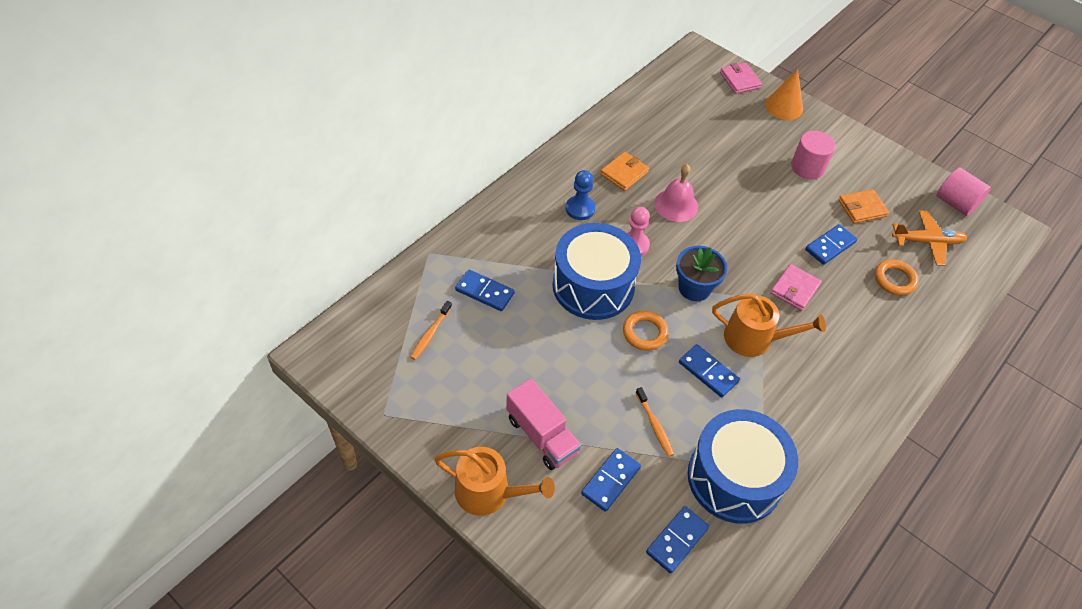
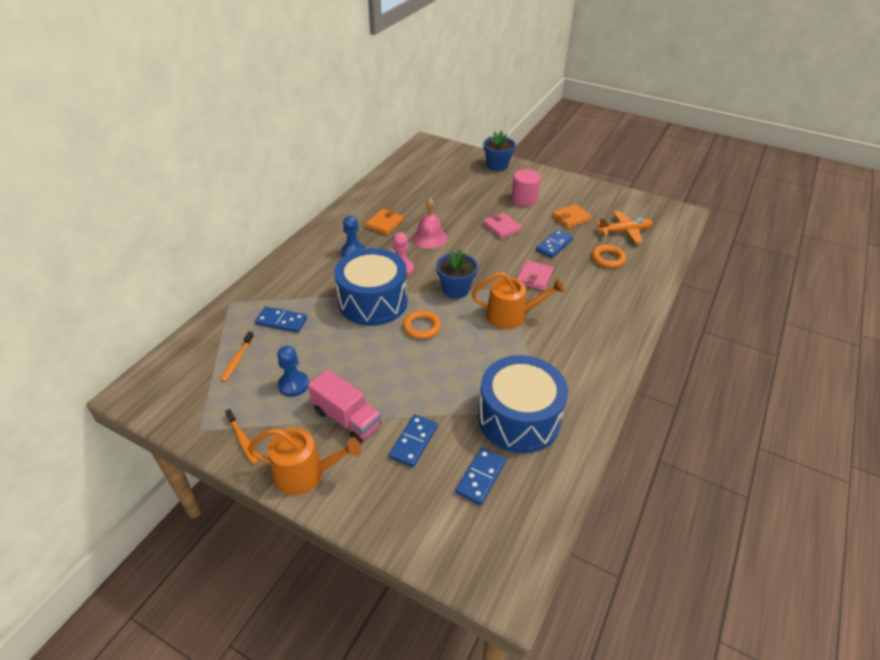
camera: 10 degrees left, 10 degrees down
orange toothbrush [636,387,674,457] -> orange toothbrush moved to [225,409,259,464]
blue domino [679,344,740,398] -> none
pink wallet [720,63,762,94] -> pink wallet moved to [483,212,522,239]
orange cone [765,69,803,120] -> blue flower pot [484,131,516,171]
pink cylinder [936,167,991,216] -> none
none -> blue pawn [277,346,309,397]

